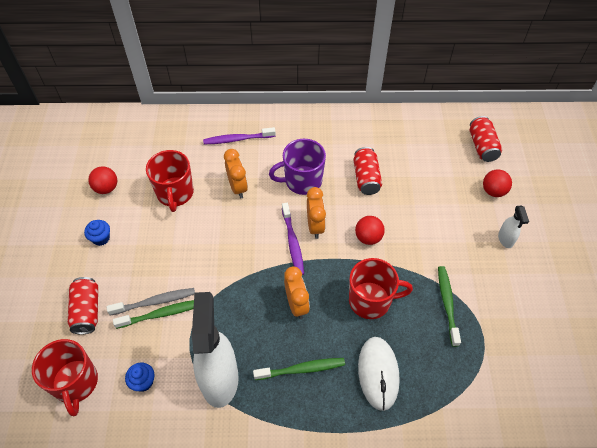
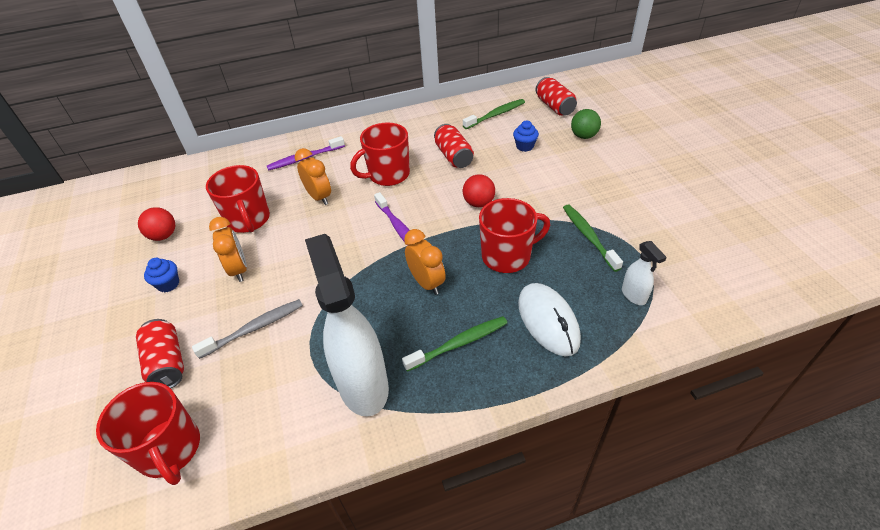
camera: 15 degrees left, 10 degrees down
green toothbrush [113,300,194,329] -> green toothbrush moved to [463,99,525,129]
blue cupcake [125,363,155,392] -> blue cupcake moved to [513,121,539,152]
purple mug [269,139,326,195] -> red mug [350,123,410,186]
orange clock [307,187,326,239] -> orange clock moved to [209,217,247,282]
red ball [483,170,512,197] -> green ball [571,109,601,139]
white spray bottle [498,205,529,248] -> white spray bottle moved to [622,241,667,305]

